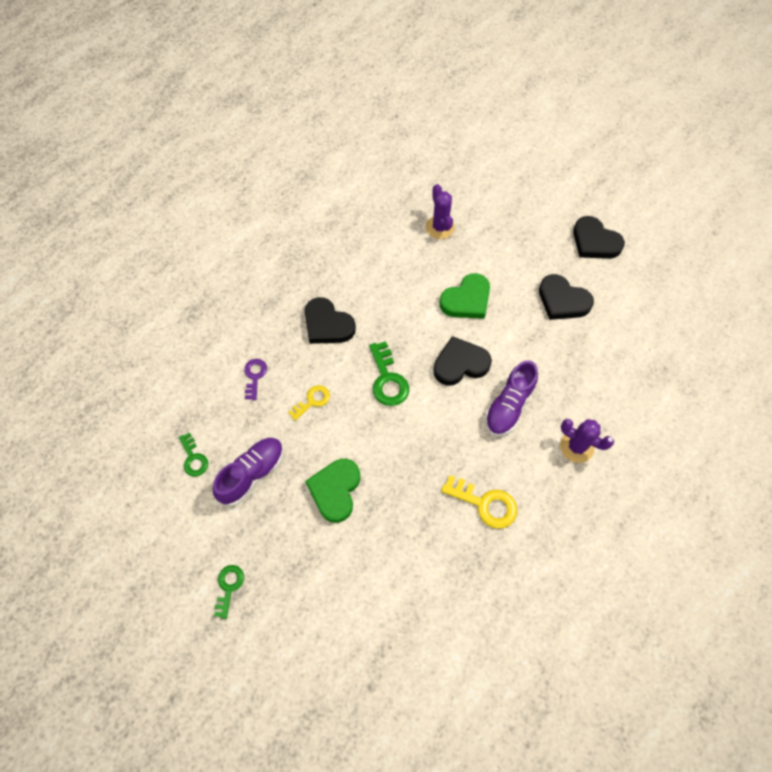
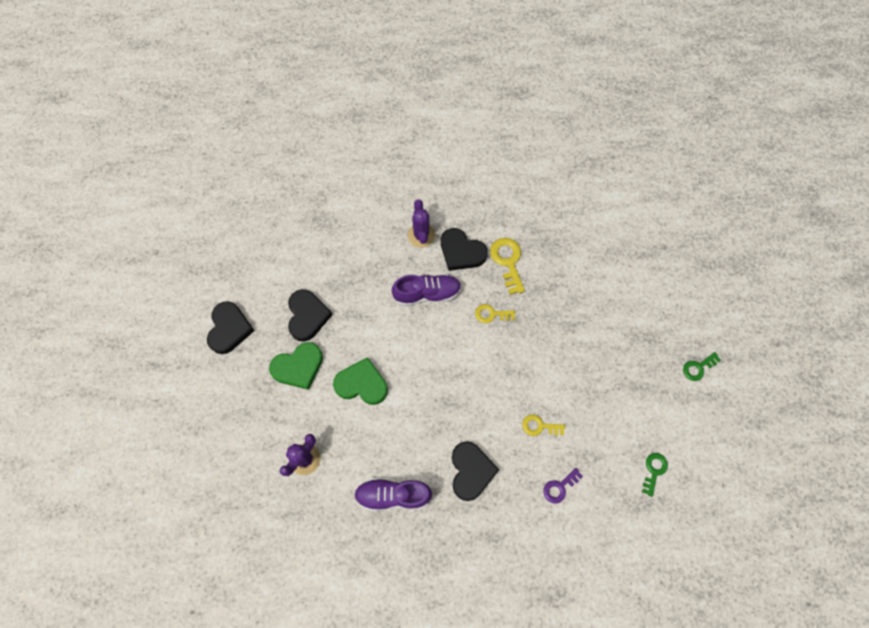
camera: 130 degrees left, 5 degrees up
purple shoe [213,438,283,506] -> purple shoe moved to [354,479,432,511]
green heart [305,459,360,523] -> green heart moved to [269,342,323,390]
green key [369,341,409,406] -> none
black heart [433,336,492,386] -> black heart moved to [441,228,488,271]
none -> yellow key [475,304,515,323]

